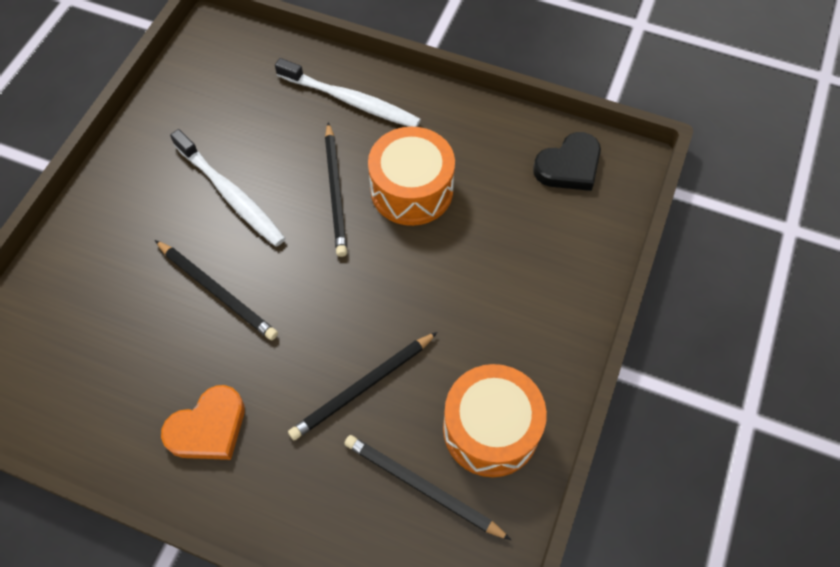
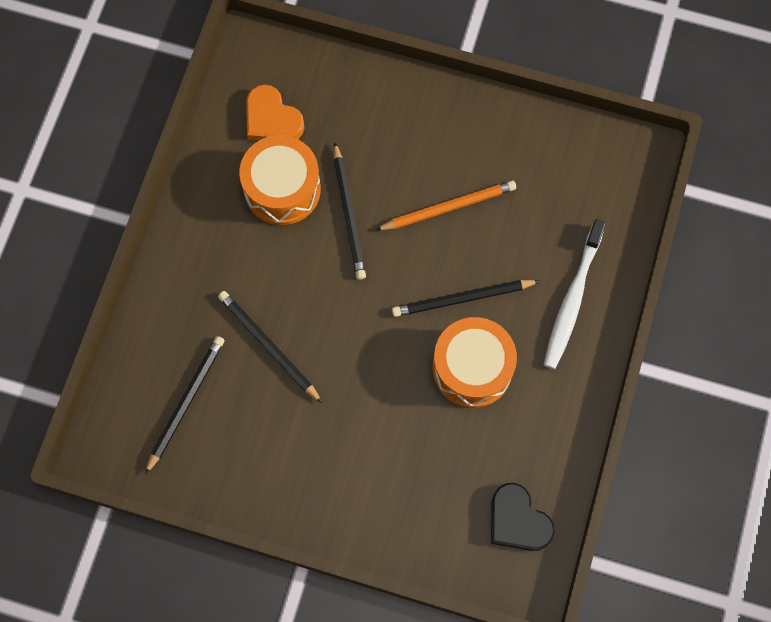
camera: 85 degrees right, 10 degrees up
black pencil [155,240,278,340] -> black pencil turned 45 degrees counterclockwise [333,142,366,280]
orange heart [161,385,245,460] -> orange heart moved to [246,84,305,141]
white toothbrush [170,129,286,247] -> orange pencil [376,181,516,230]
orange drum [443,364,547,477] -> orange drum moved to [239,135,321,225]

